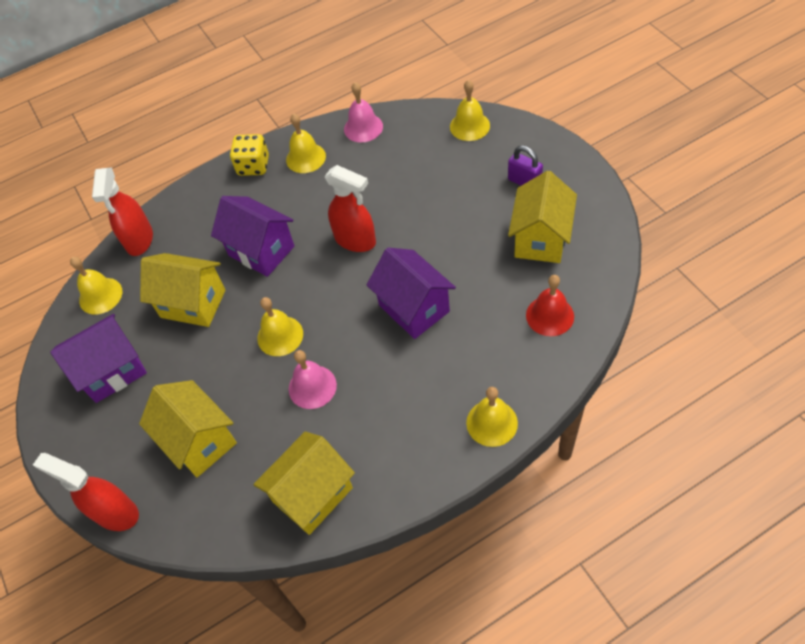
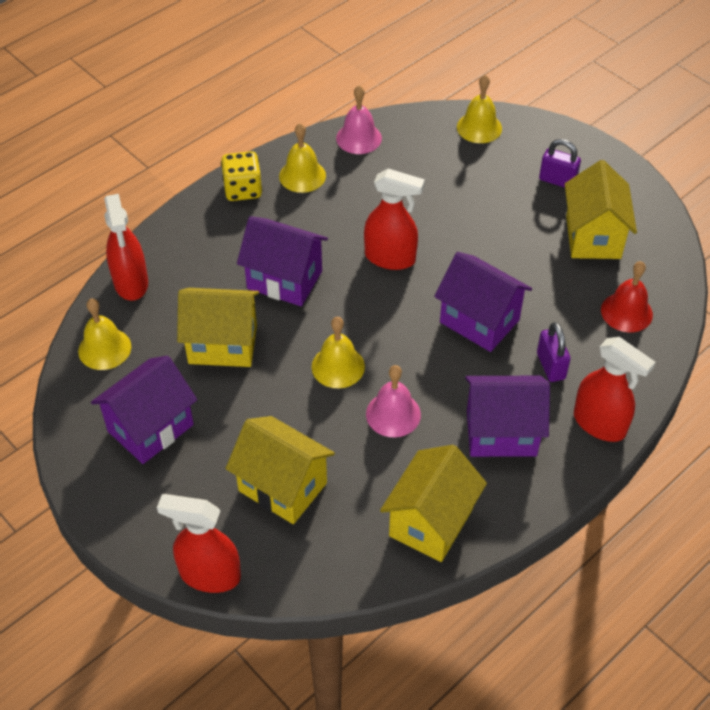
camera: 20 degrees left, 5 degrees down
yellow bell [466,387,518,447] -> red spray bottle [574,337,655,442]
none -> purple house [465,376,550,457]
none -> purple padlock [537,322,571,382]

